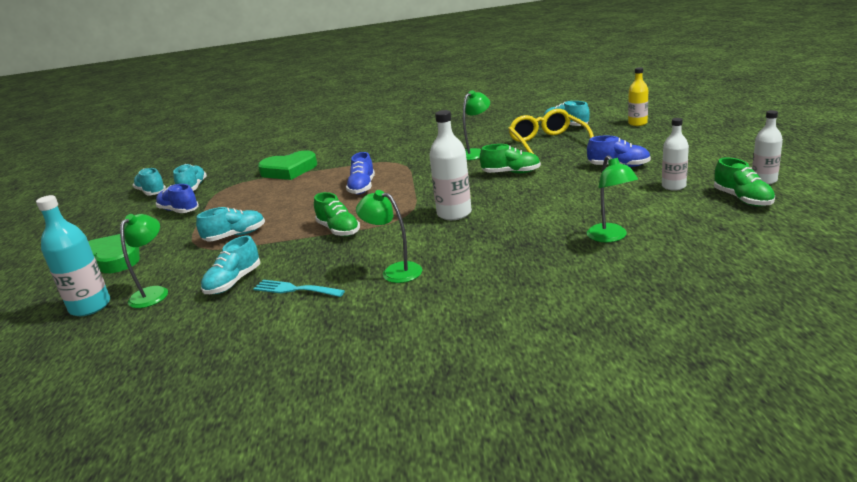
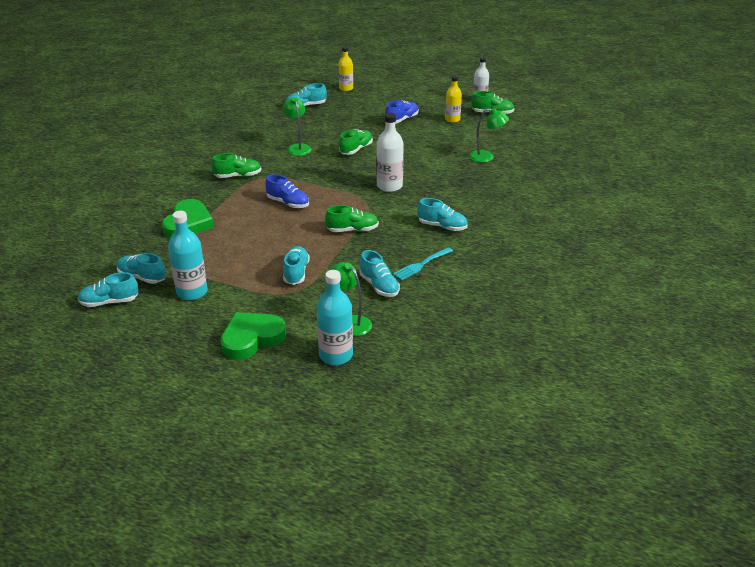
camera: 65 degrees left, 10 degrees up
blue shoe [156,184,199,213] -> turquoise bottle [168,211,207,300]
green lamp [356,190,422,283] -> turquoise shoe [417,198,468,231]
yellow glasses [508,109,594,154] -> none
white bottle [662,118,689,191] -> yellow bottle [445,76,462,123]
none -> green shoe [211,153,262,178]

